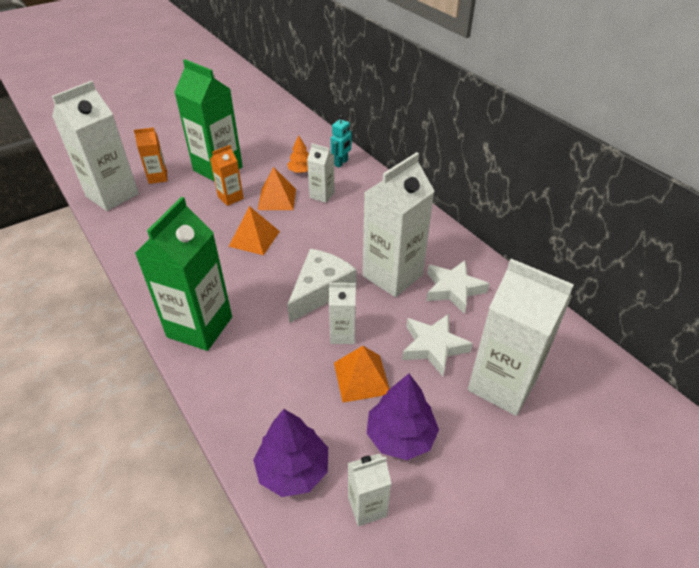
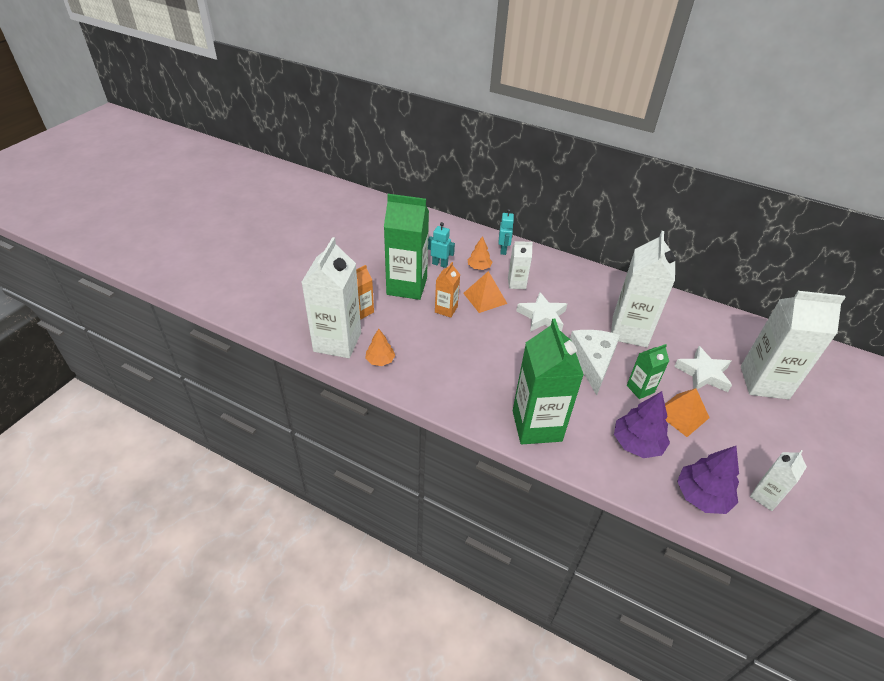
camera: 30 degrees left, 0 degrees up
orange pyramid [229,206,280,255] -> none
white carton [329,283,356,344] -> green carton [627,344,669,399]
purple tree [367,374,439,460] -> purple tree moved to [614,391,670,458]
white star [426,260,489,314] -> white star moved to [516,292,567,332]
none -> orange tree [365,329,395,366]
none -> turquoise robot [428,222,455,268]

